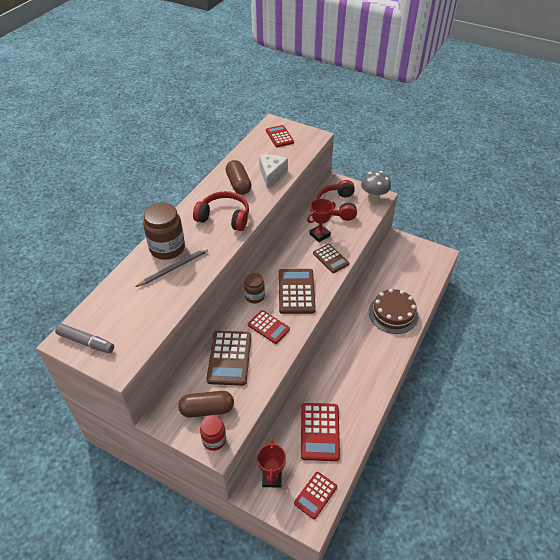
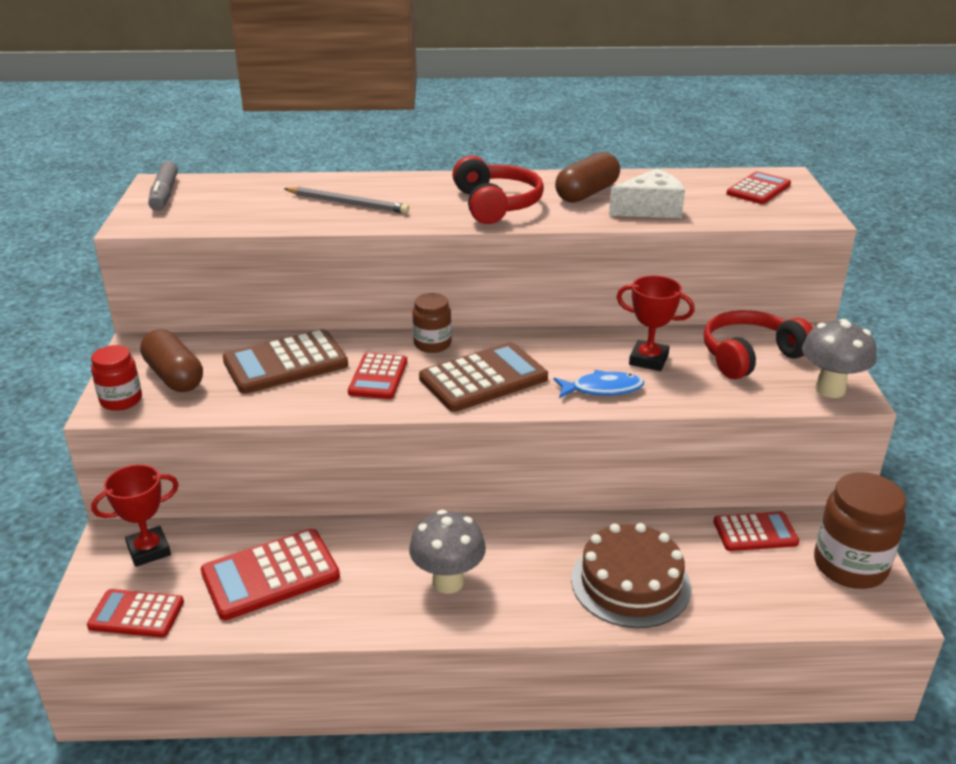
camera: 60 degrees right, 15 degrees down
brown jar [143,203,185,260] -> brown jar moved to [814,472,906,589]
brown calculator [313,244,349,273] -> blue fish [554,370,644,398]
none -> grey mushroom [409,510,486,594]
none -> red calculator [713,511,799,551]

